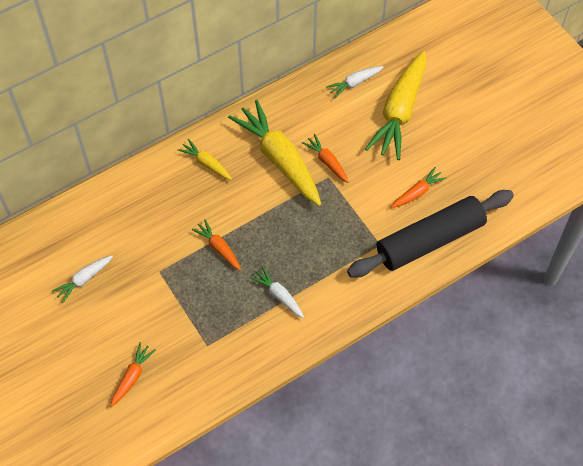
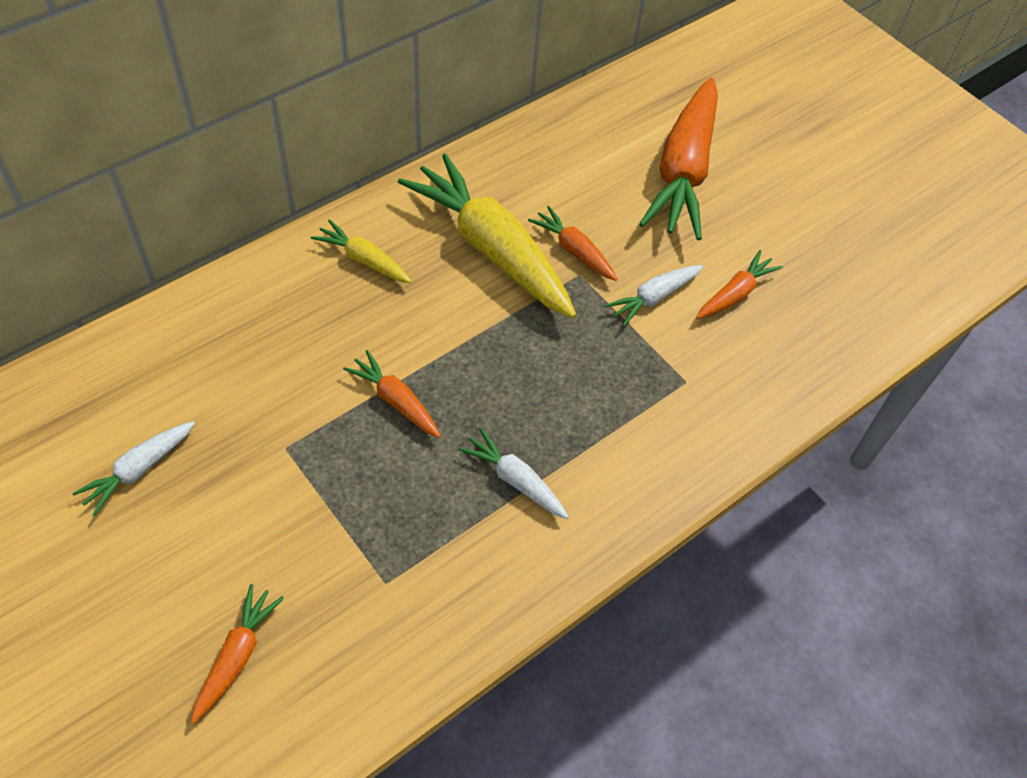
camera: 10 degrees left, 5 degrees down
white carrot [326,66,383,98] -> white carrot moved to [605,265,703,326]
black rolling pin [347,190,514,278] -> none
yellow carrot [365,51,426,160] -> orange carrot [639,78,718,240]

